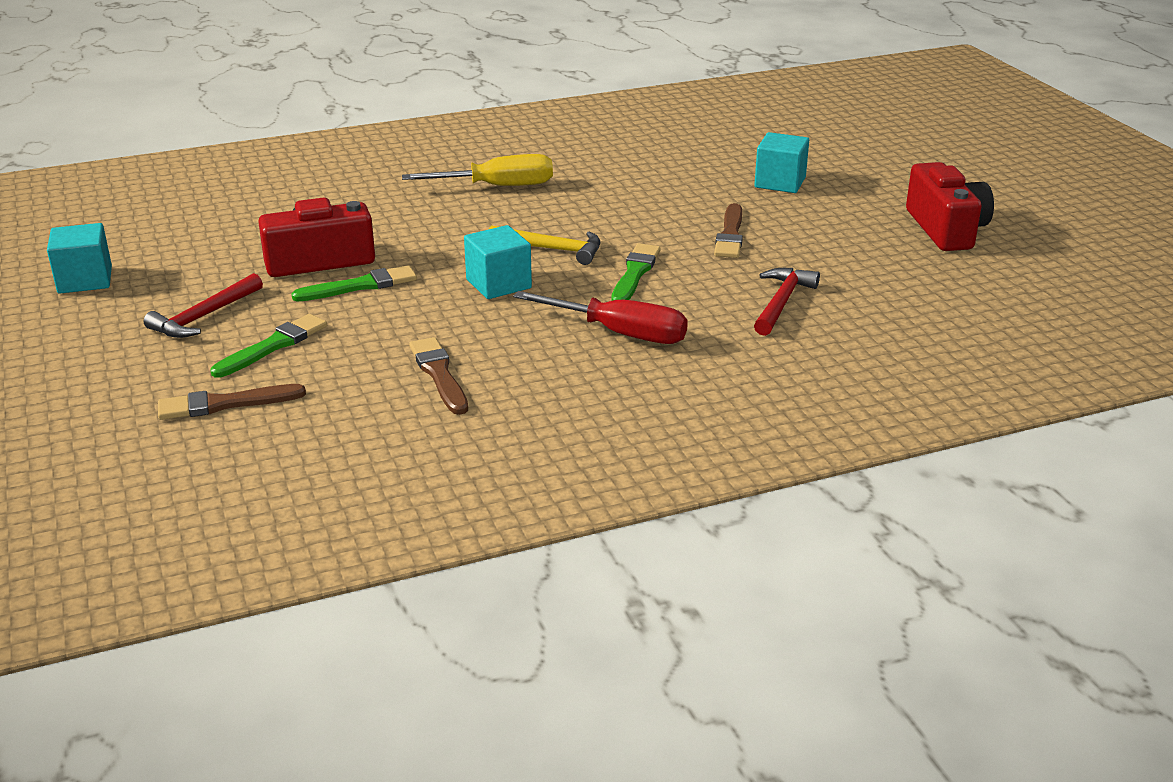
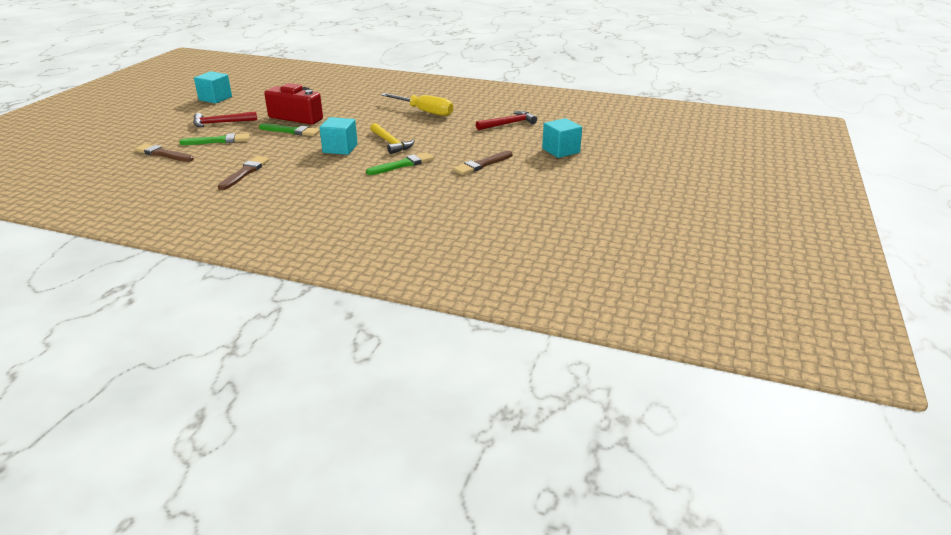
camera: 40 degrees right, 0 degrees up
red screwdriver [513,291,688,344] -> none
red hammer [754,268,820,336] -> red hammer moved to [476,111,537,130]
red camera [906,162,994,251] -> none

